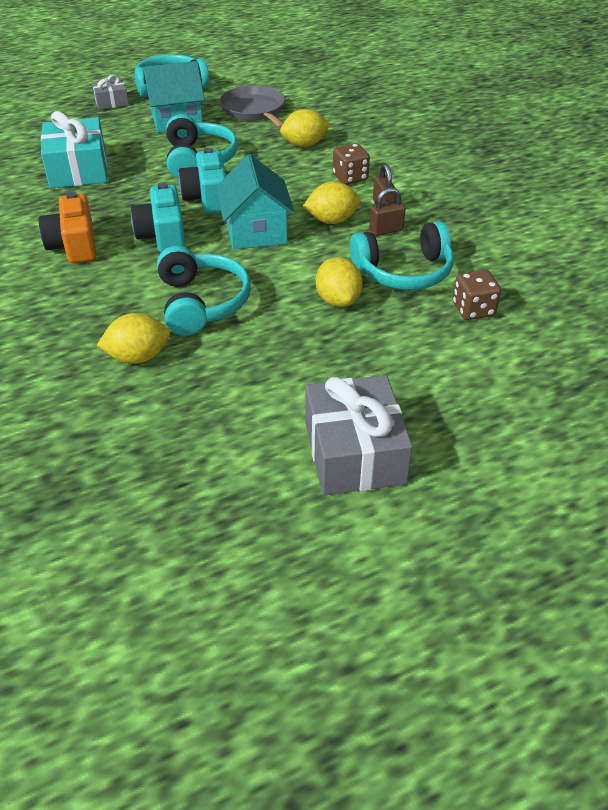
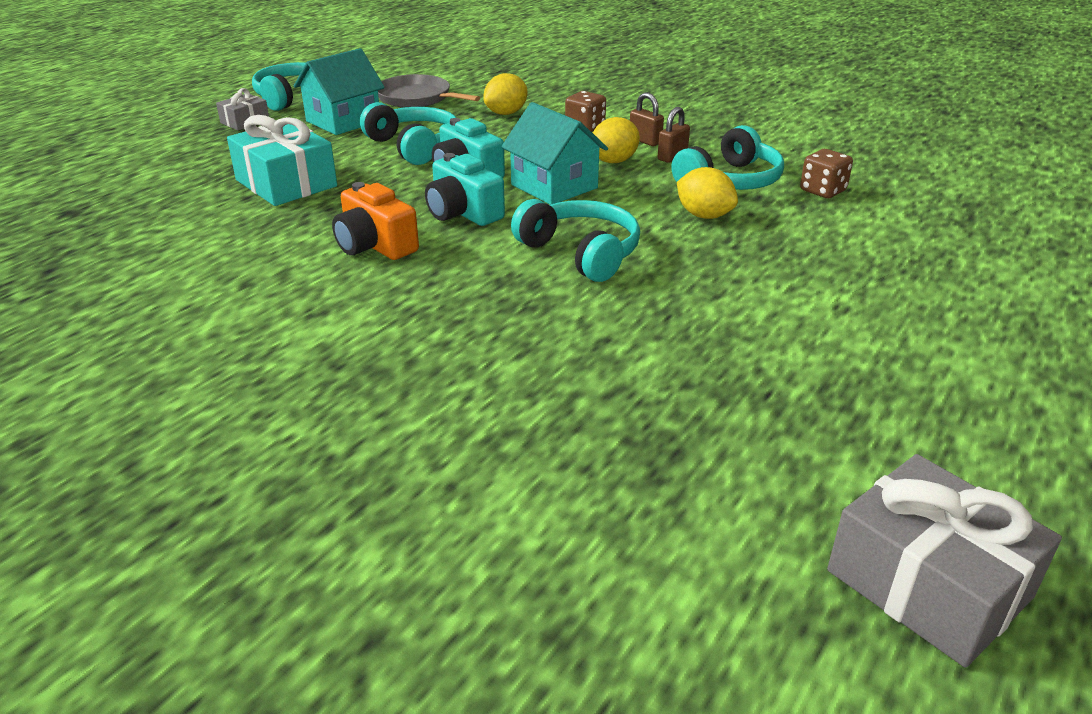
camera: 30 degrees left, 10 degrees down
yellow lemon [97,313,170,364] -> none
grey gift [305,375,413,496] -> grey gift moved to [827,454,1062,668]

